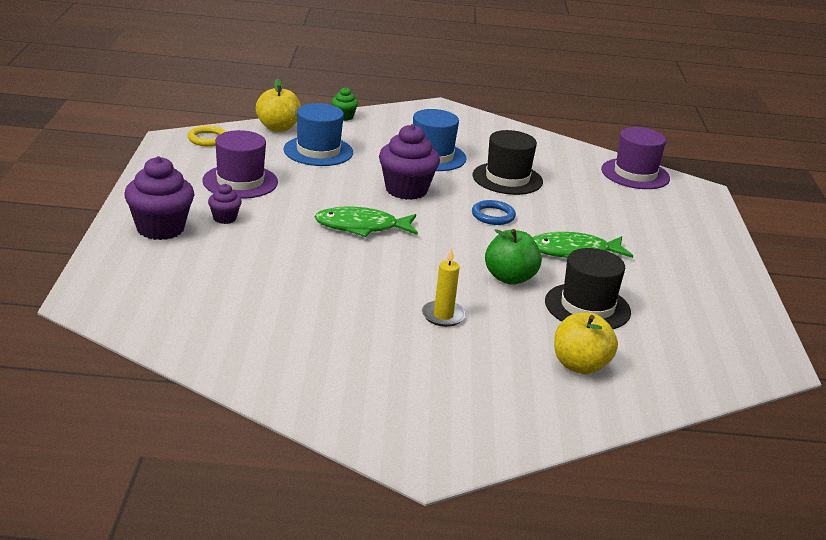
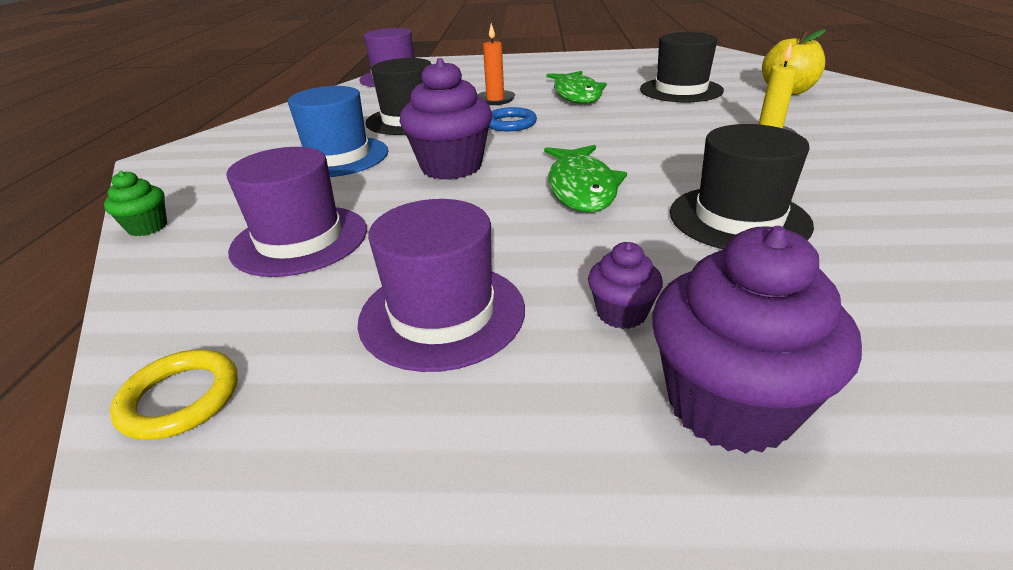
camera: 85 degrees left, 5 degrees up
yellow apple [256,79,301,132] -> none
blue hat [283,103,353,166] -> purple hat [227,147,367,277]
green apple [485,229,542,285] -> none
none -> orange candle [477,23,515,105]
none -> black hat [670,124,814,249]

